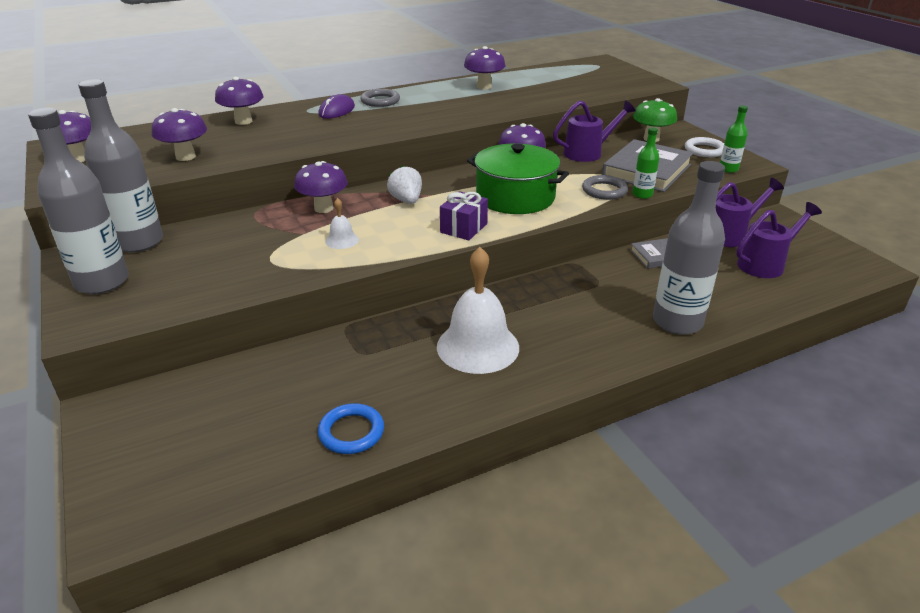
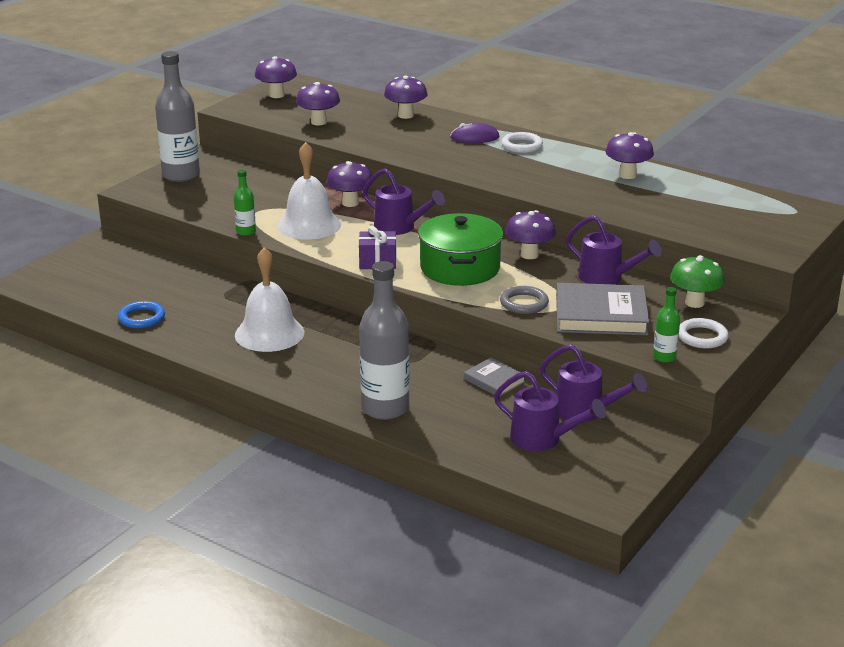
camera: 60 degrees right, 5 degrees down
grey bottle [78,79,163,252] -> none
white bell [325,198,359,249] -> white bell [277,142,341,240], size x2.22
grey ring [361,89,400,107] -> white ring [502,132,543,153]
white strawberry [387,165,422,204] -> purple watering can [363,168,445,235]
green bottle [632,127,659,199] -> green bottle moved to [234,170,256,236]

